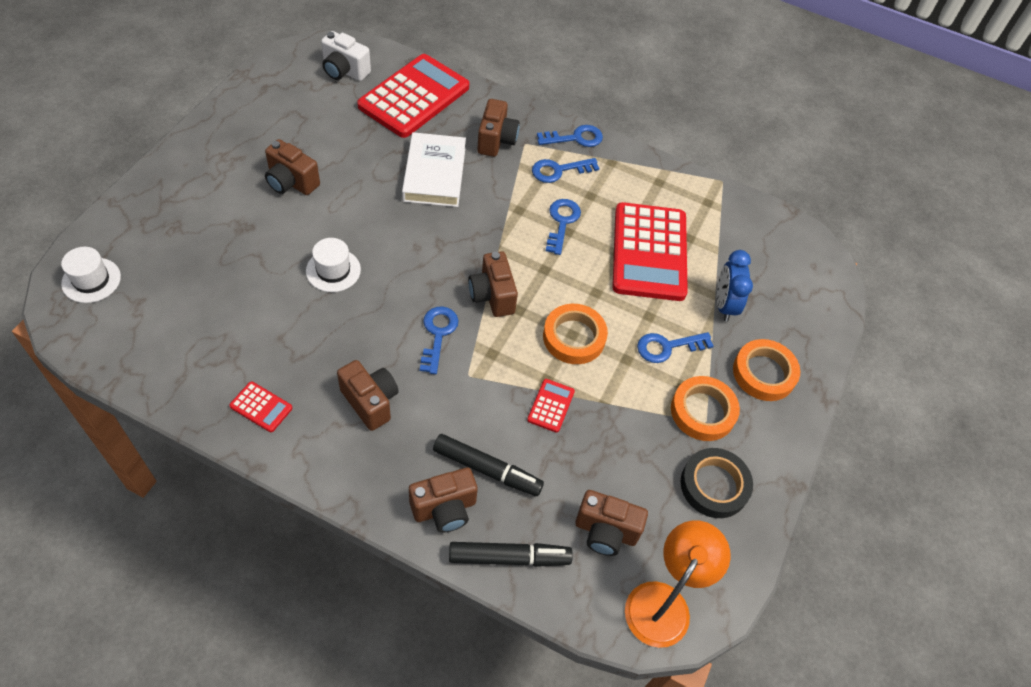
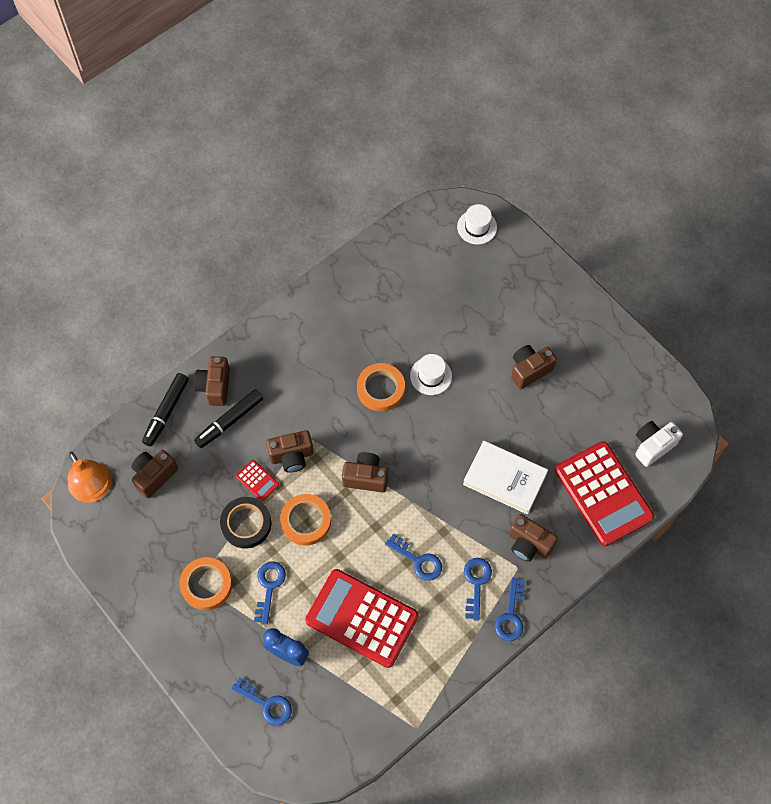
camera: 120 degrees right, 10 degrees up
red calculator [229,381,292,432] -> none
brown camera [337,360,399,431] -> brown camera moved to [266,430,314,473]
blue key [420,307,459,374] -> blue key moved to [231,677,292,726]
black tape [681,448,753,518] -> black tape moved to [220,497,272,548]
orange tape [733,339,800,401] -> orange tape moved to [357,363,405,412]

